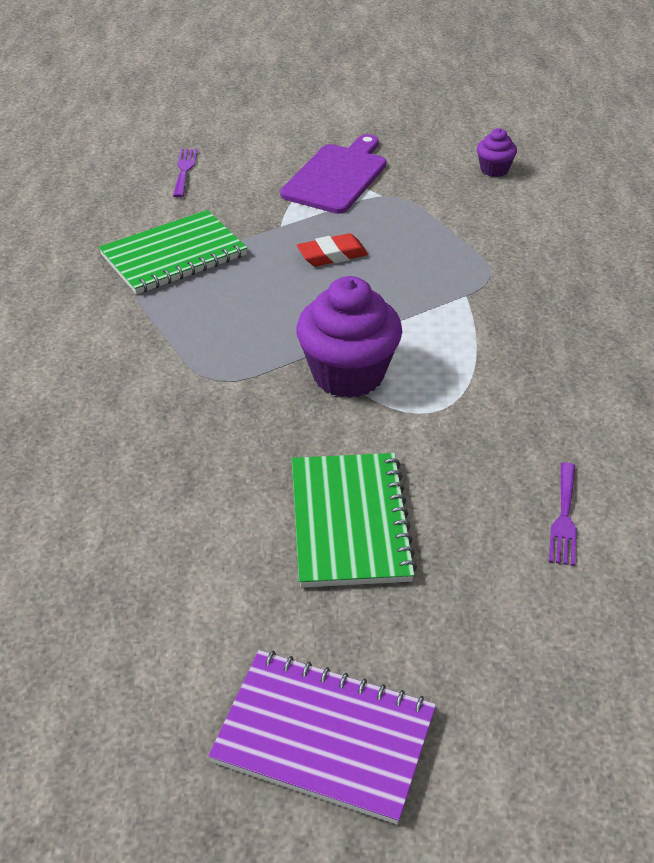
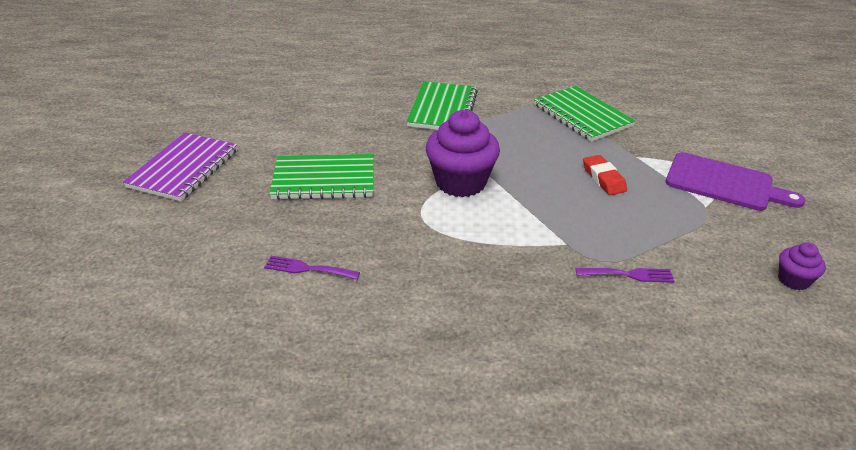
camera: 90 degrees right, 5 degrees down
purple fork [173,149,198,198] -> purple fork moved to [576,268,675,283]
none -> green notebook [406,81,478,130]

